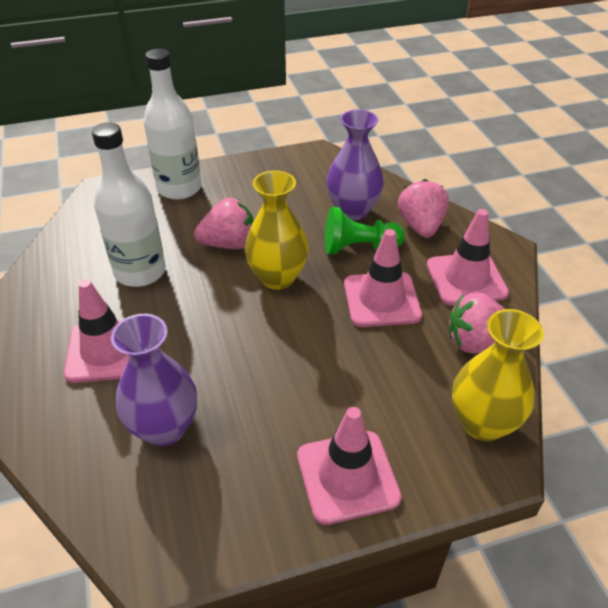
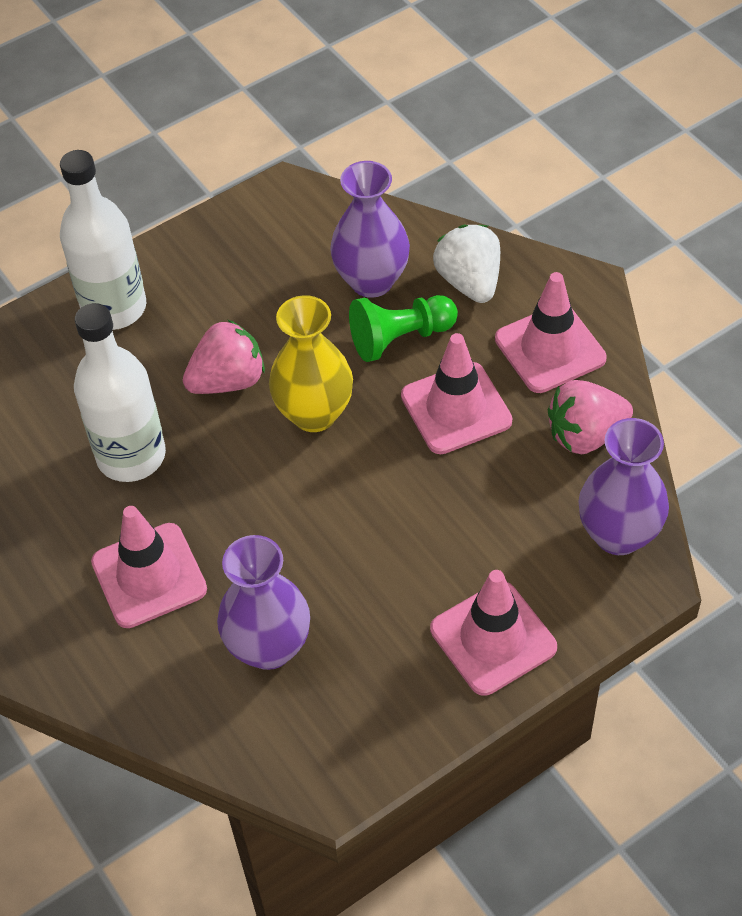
camera: 15 degrees left, 10 degrees up
pink strawberry [398,179,449,238] -> white strawberry [433,225,500,303]
yellow vase [452,309,544,441] -> purple vase [578,418,669,555]

